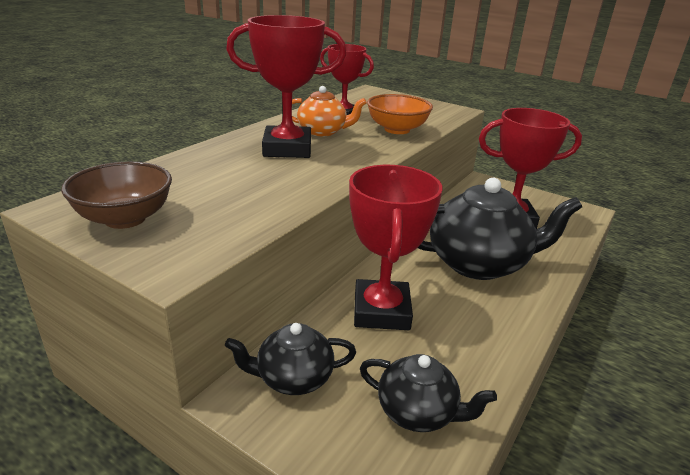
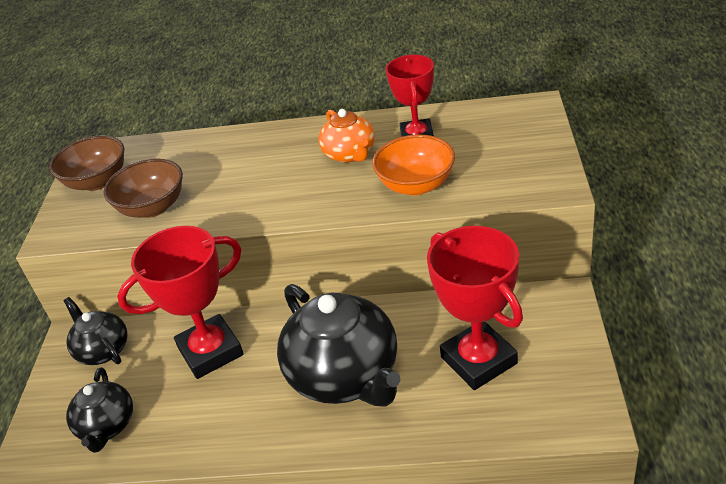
camera: 65 degrees right, 10 degrees up
red trophy [226,15,346,158] -> none
none -> brown bowl [104,158,183,218]

